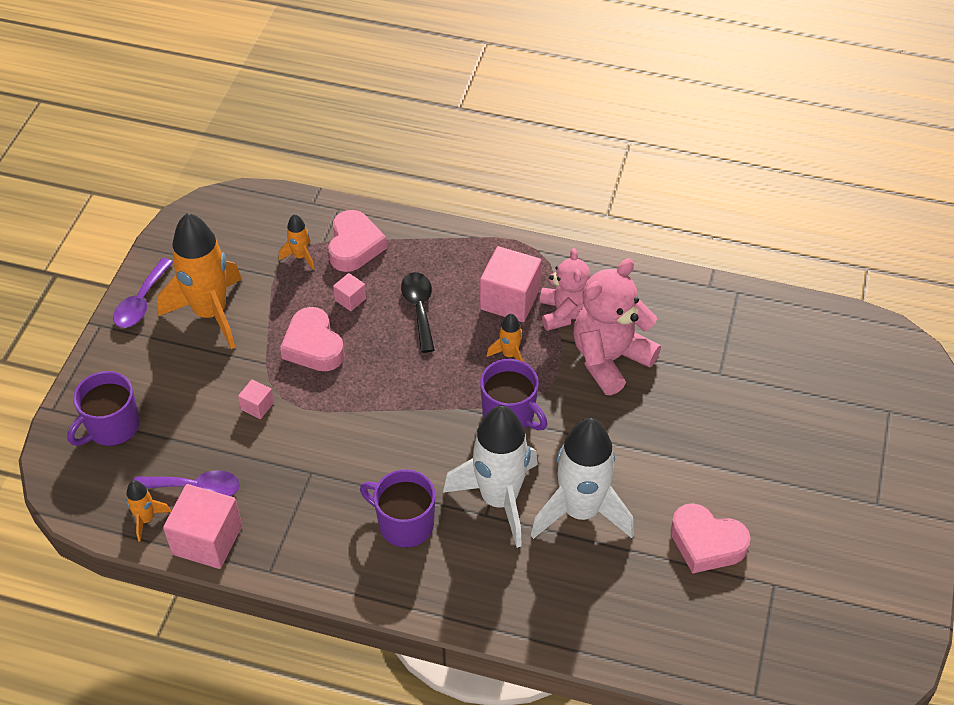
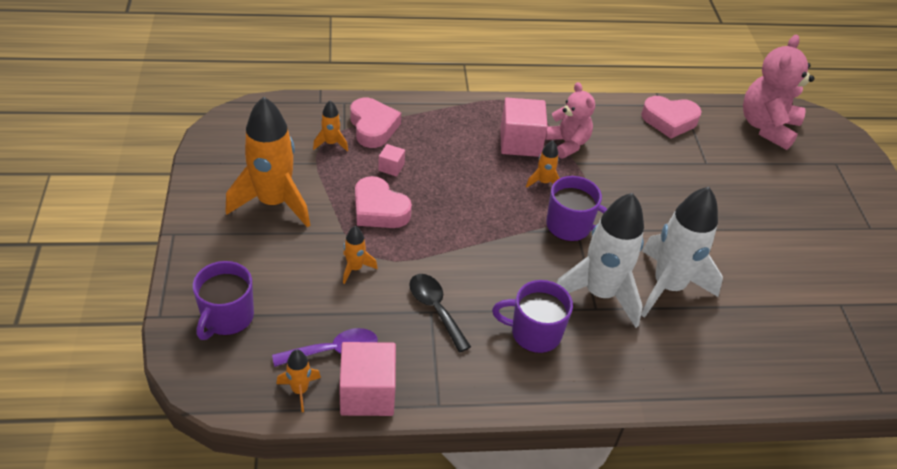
camera: 25 degrees left, 5 degrees down
purple spoon [113,258,173,328] -> none
pink cube [238,379,274,419] -> orange rocket [343,226,378,284]
black spoon [401,272,435,353] -> black spoon moved to [409,274,471,352]
pink teddy bear [573,258,661,395] -> pink teddy bear moved to [743,35,814,150]
pink heart [671,503,751,574] -> pink heart moved to [641,96,702,139]

